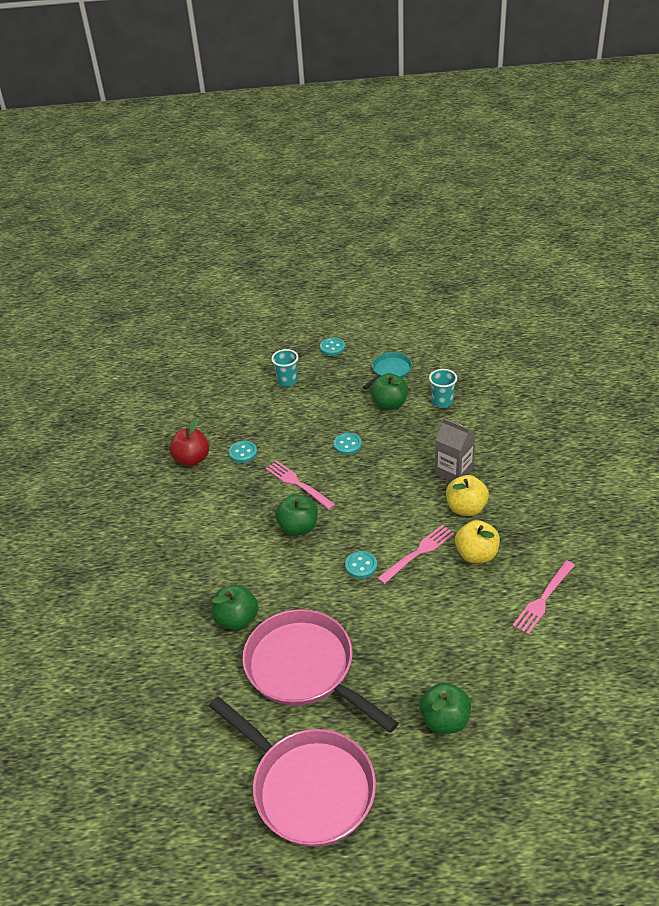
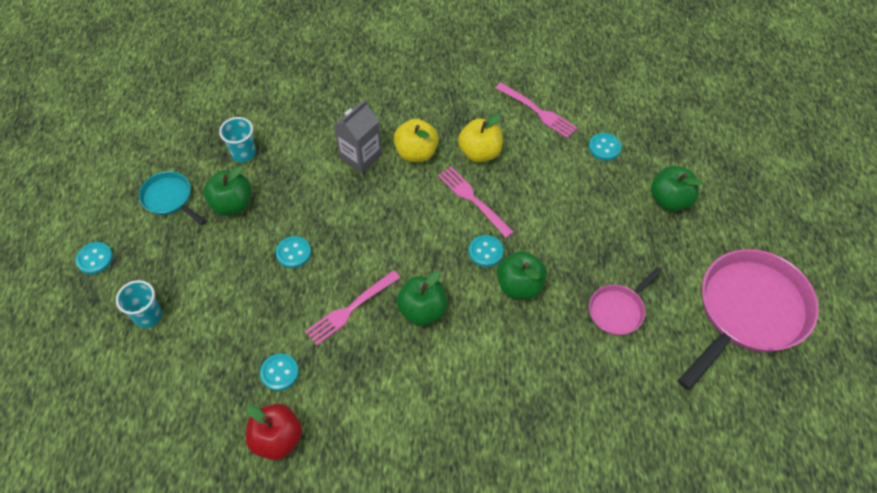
camera: 90 degrees left, 15 degrees up
green apple [212,585,258,630] -> green apple moved to [497,251,547,300]
pink pan [242,609,399,733] -> pink pan [589,267,662,335], size x0.49
none -> turquoise button [589,133,622,161]

